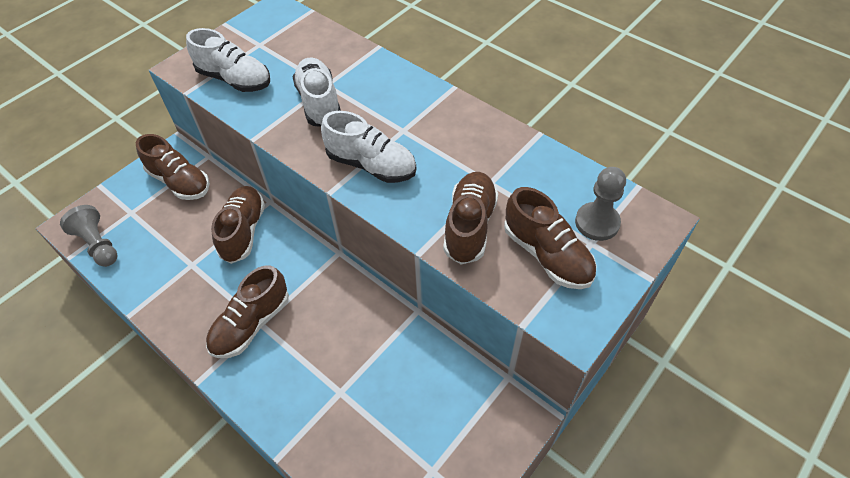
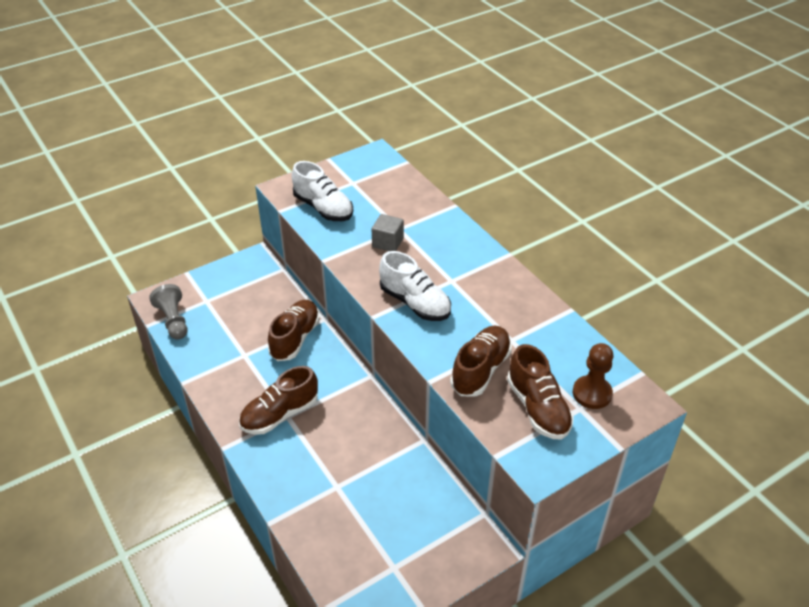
camera: 15 degrees right, 10 degrees down
brown shoe [136,134,210,200] -> none
white shoe [292,57,341,127] -> grey cube [372,214,404,251]
grey pawn [575,167,626,241] -> brown pawn [573,343,614,409]

